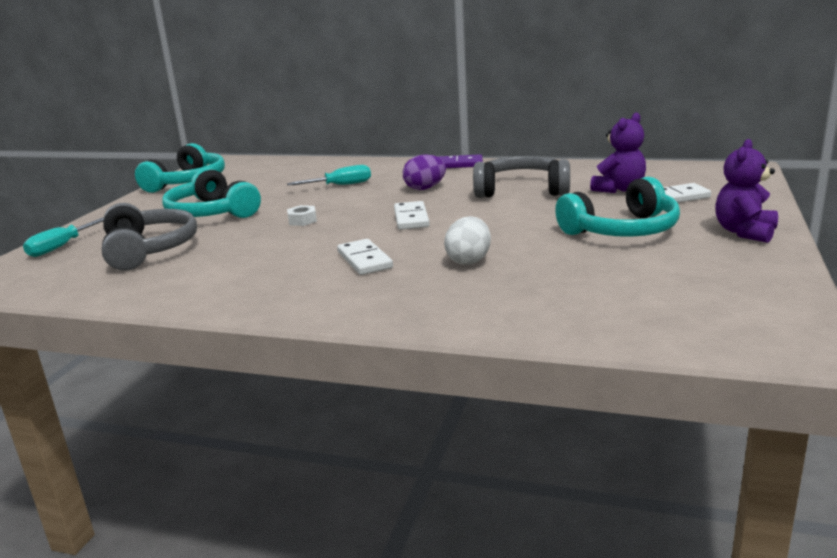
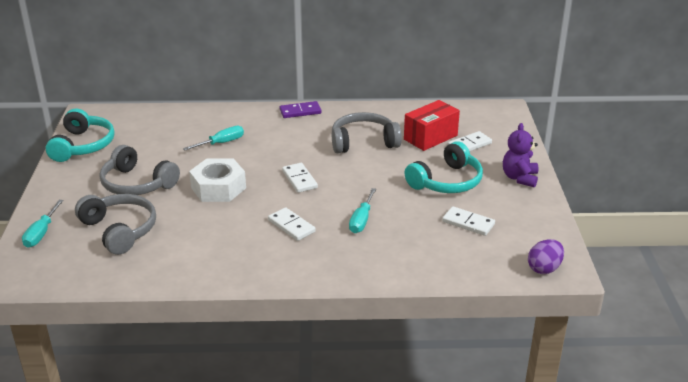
camera: 20 degrees left, 10 degrees up
turquoise headphones [162,168,261,218] -> grey headphones [100,145,180,195]
white nut [287,205,317,226] -> white nut [189,159,246,202], size x2.35
purple egg [403,154,446,190] -> purple egg moved to [528,239,564,274]
white egg [444,216,491,265] -> turquoise screwdriver [349,188,376,233]
purple teddy bear [590,113,646,193] -> red box [404,100,460,151]
none -> white domino [442,206,495,236]

